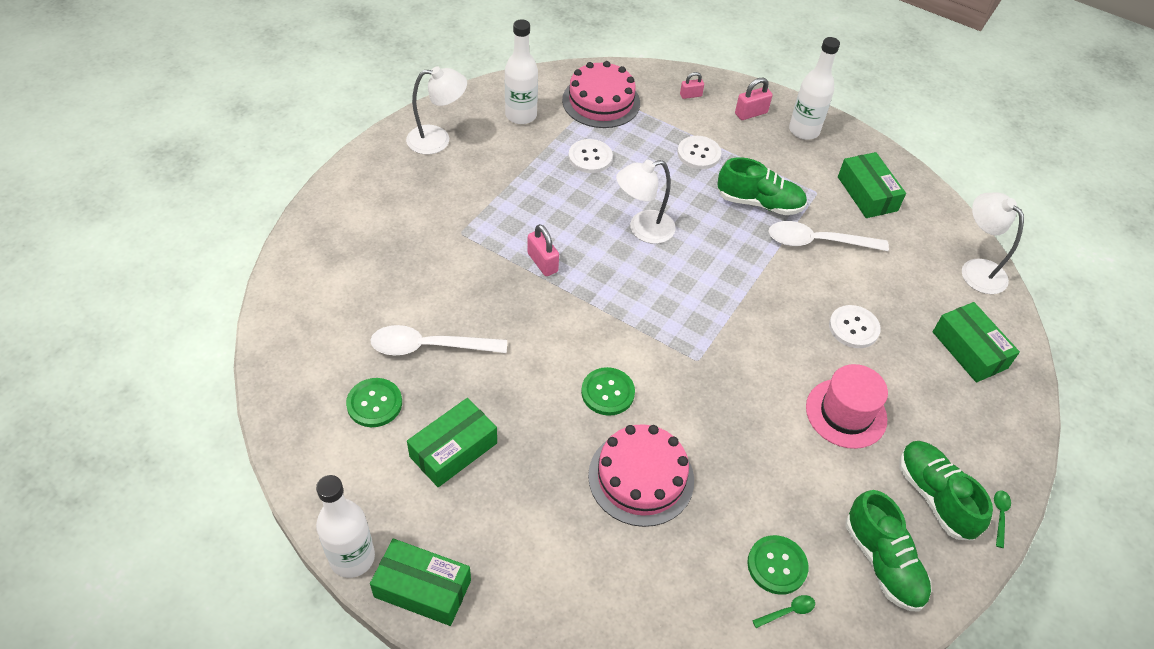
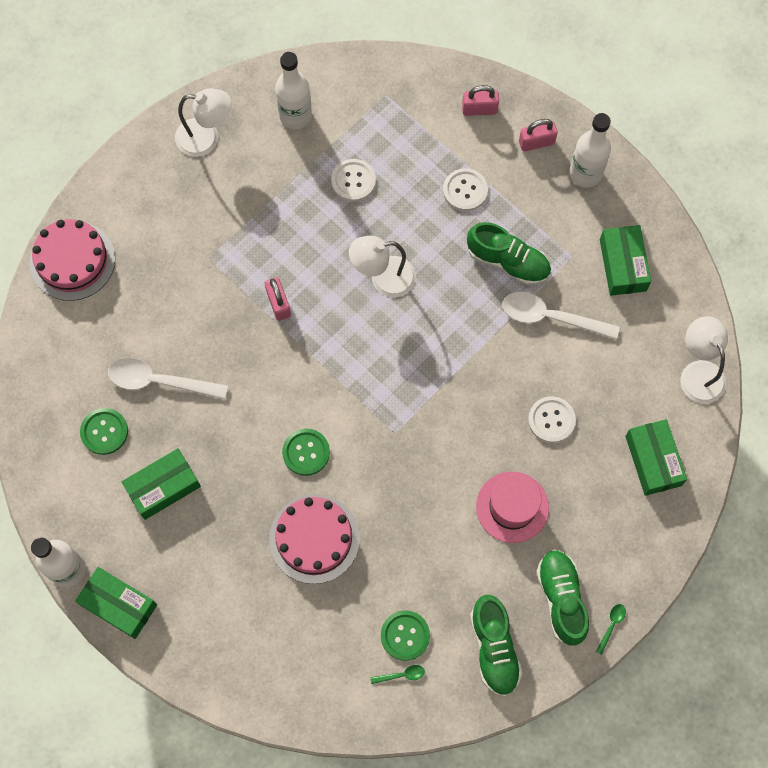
camera: 15 degrees right, 20 degrees up
pink cake [562,61,640,128] -> pink cake moved to [30,219,115,301]
pink padlock [680,72,704,99] -> pink padlock [462,85,499,116], size x1.51

